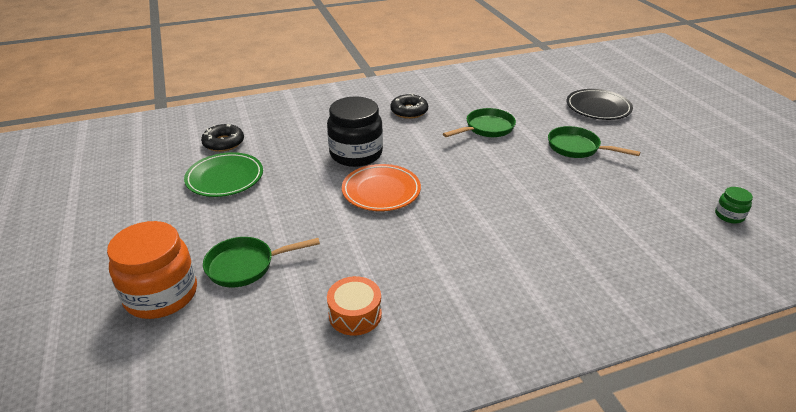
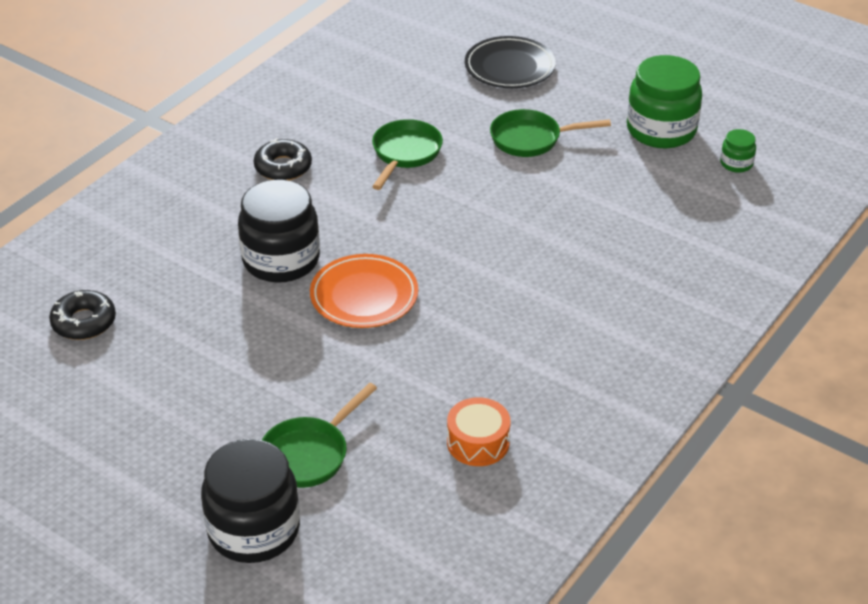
camera: 35 degrees left, 5 degrees up
orange jar [107,221,197,319] -> black jar [201,439,300,563]
green plate [184,152,263,197] -> none
none -> green jar [627,55,702,148]

